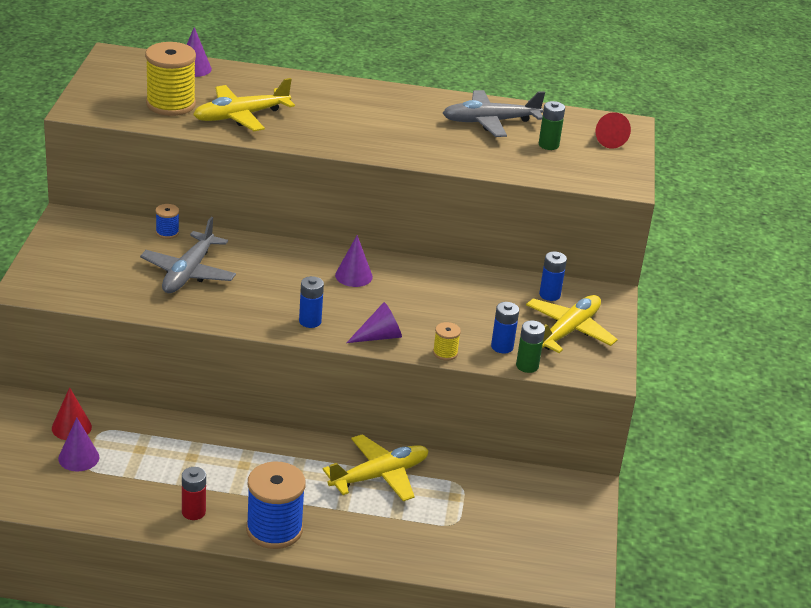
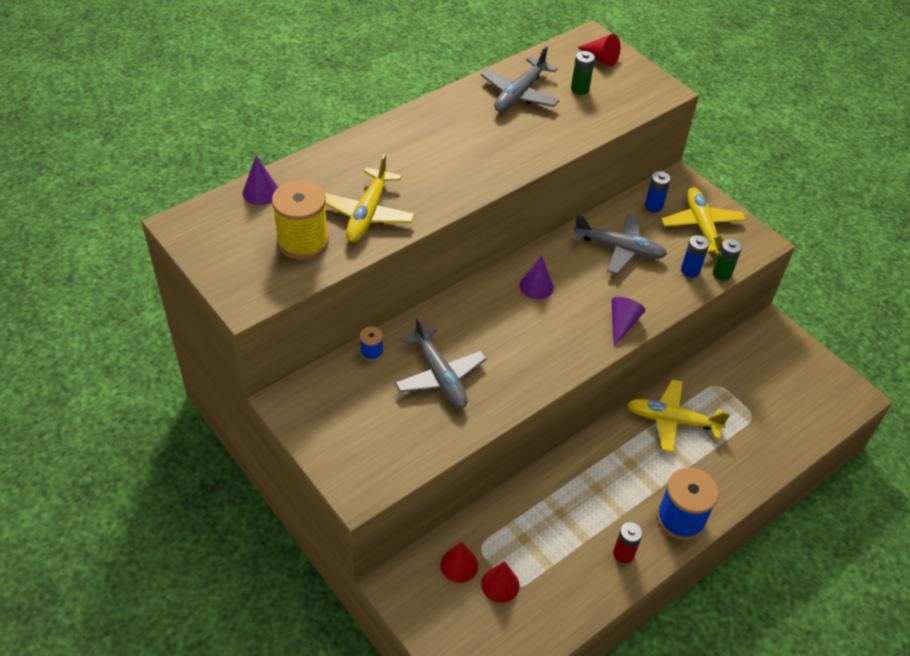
camera: 45 degrees left, 15 degrees up
purple cone [58,417,99,471] -> red cone [481,561,520,603]
blue battery [299,276,324,328] -> none
yellow plane [323,434,429,501] -> yellow plane turned 90 degrees counterclockwise [627,379,730,453]
yellow spool [433,322,461,361] -> none
none -> grey plane [573,213,667,274]

